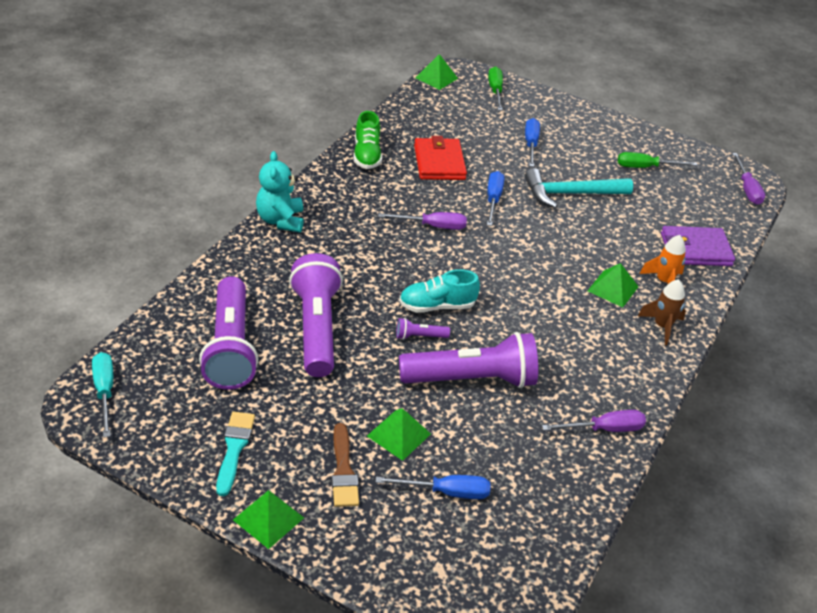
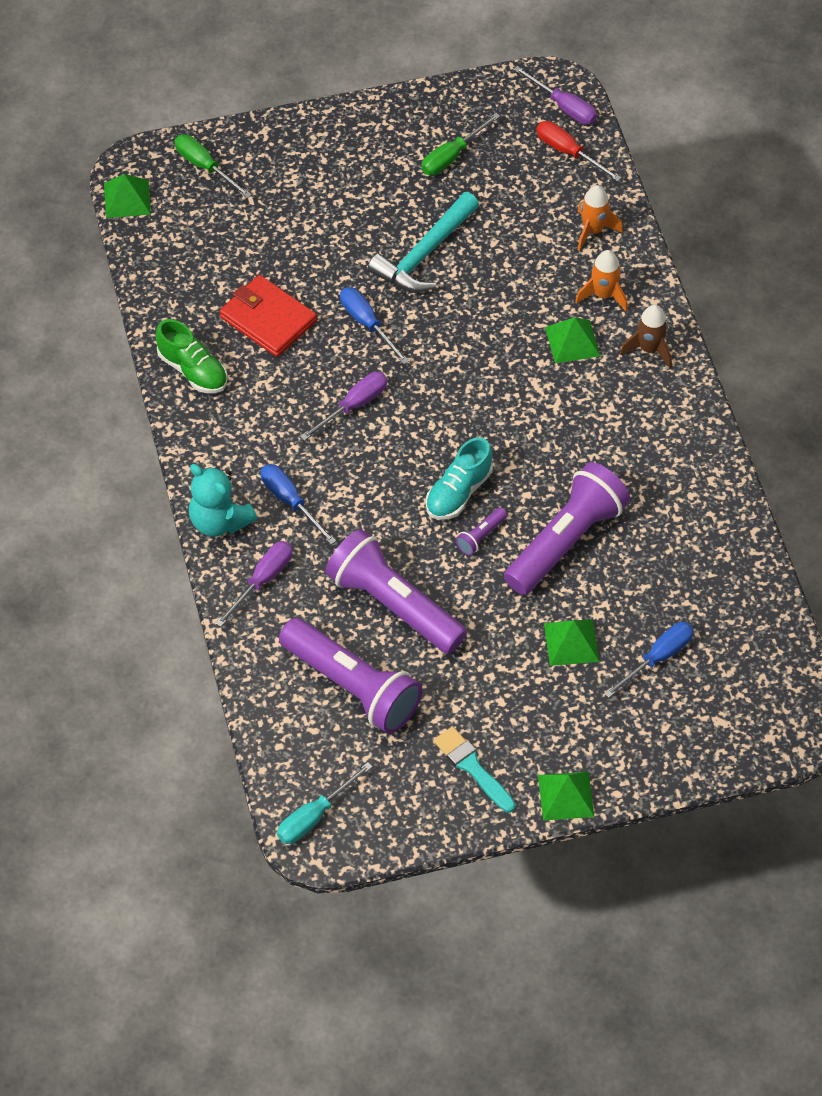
camera: 40 degrees left, 15 degrees up
turquoise screwdriver [92,352,113,438] -> turquoise screwdriver turned 75 degrees counterclockwise [277,762,373,844]
brown brush [332,423,359,507] -> none
blue screwdriver [525,118,540,167] -> blue screwdriver moved to [261,464,336,545]
purple screwdriver [542,410,646,432] -> purple screwdriver moved to [215,541,293,627]
purple wallet [661,226,735,266] -> orange rocket [578,185,623,251]
none -> red screwdriver [536,121,621,182]

